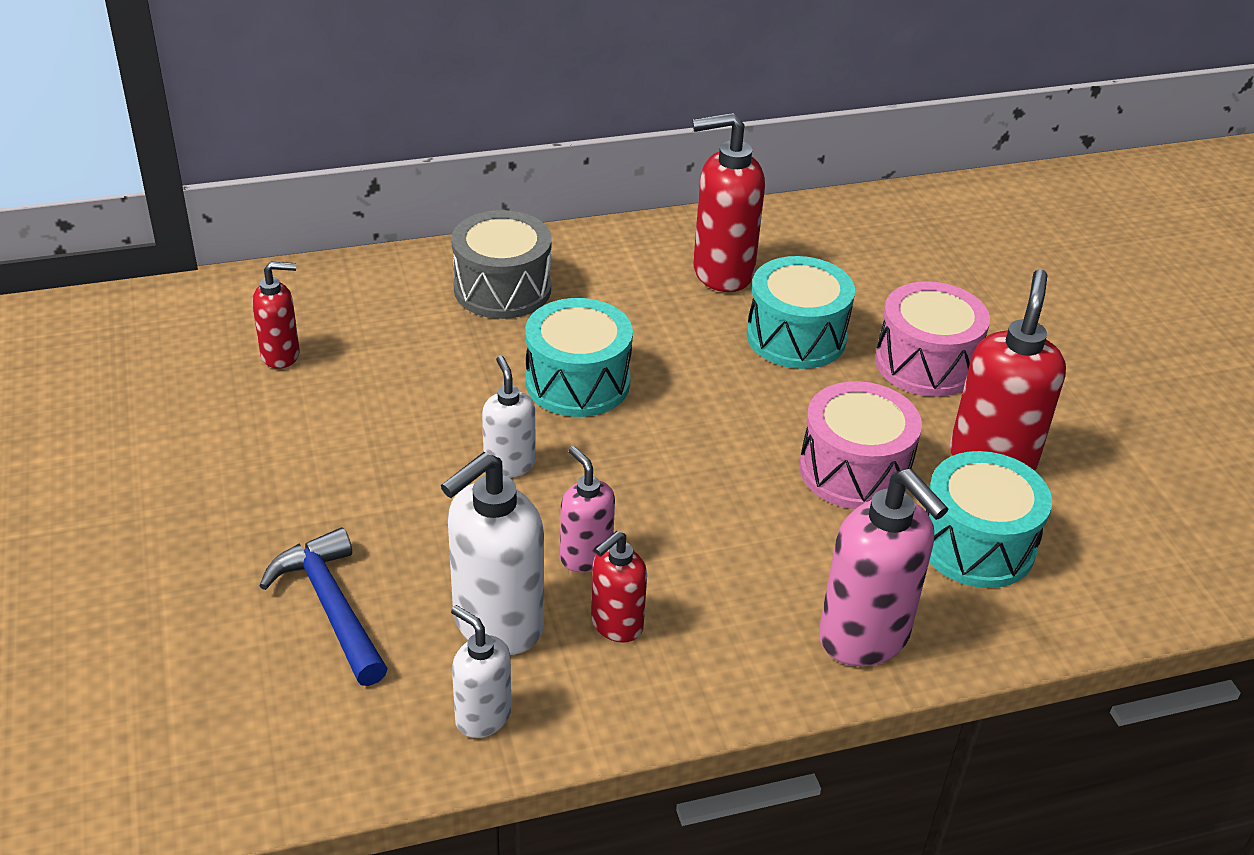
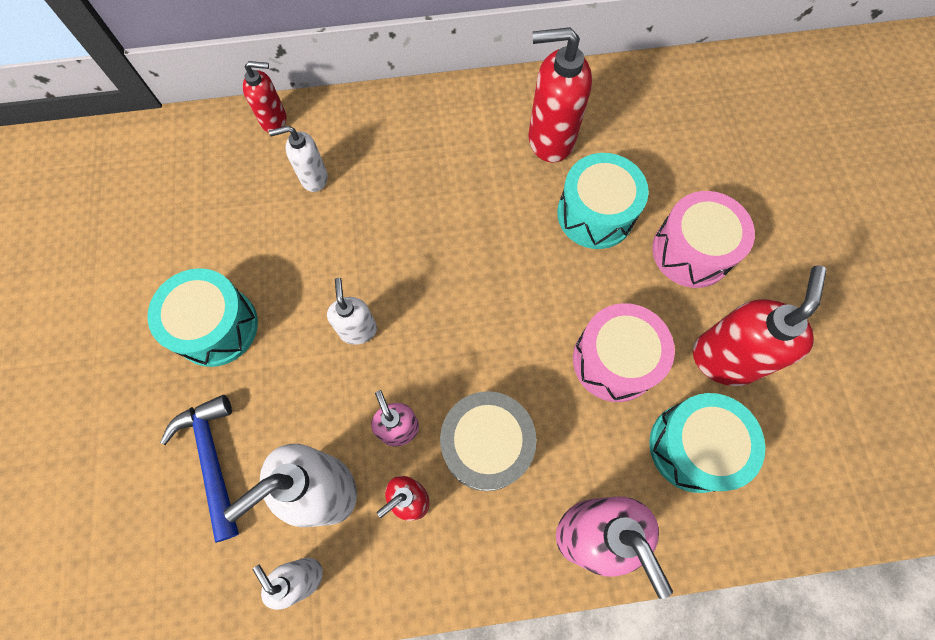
camera: 10 degrees right, 30 degrees up
red soap dispenser [252,262,300,369] -> red soap dispenser moved to [243,61,287,133]
grey drum [451,210,552,319] -> grey drum moved to [440,391,537,491]
turquoise drum [525,298,633,417] -> turquoise drum moved to [147,268,258,367]
none -> white soap dispenser [269,126,328,192]

